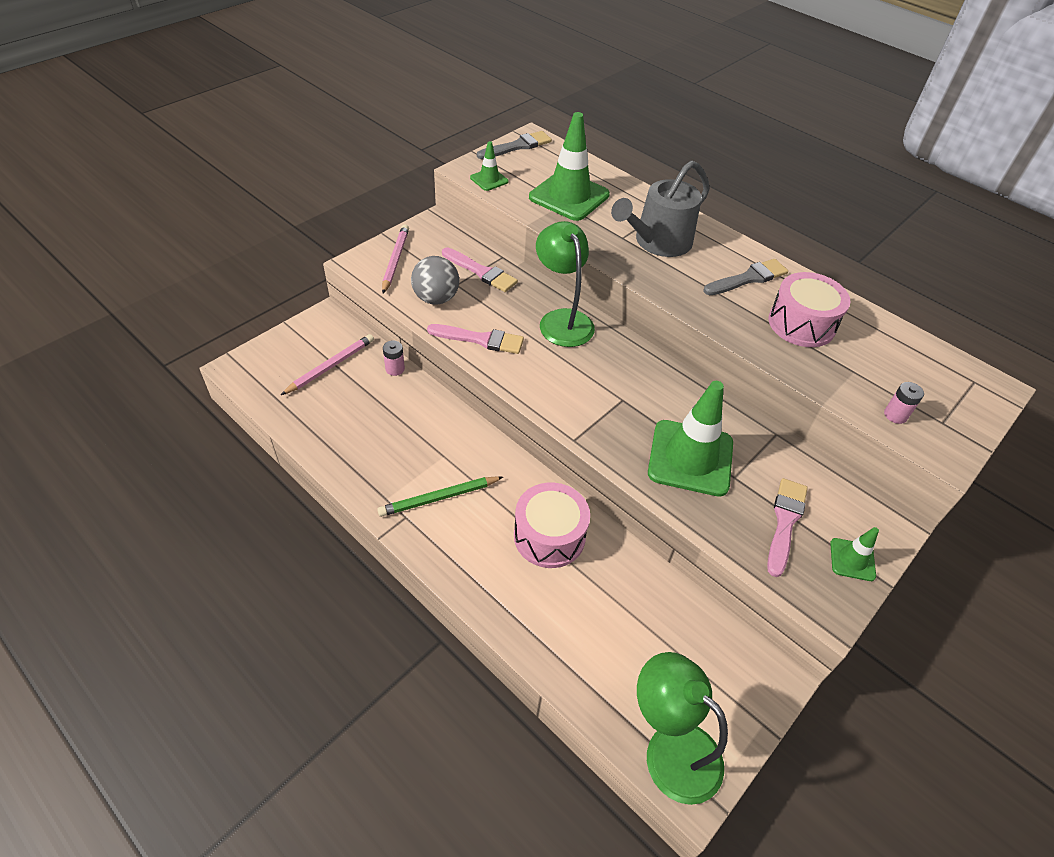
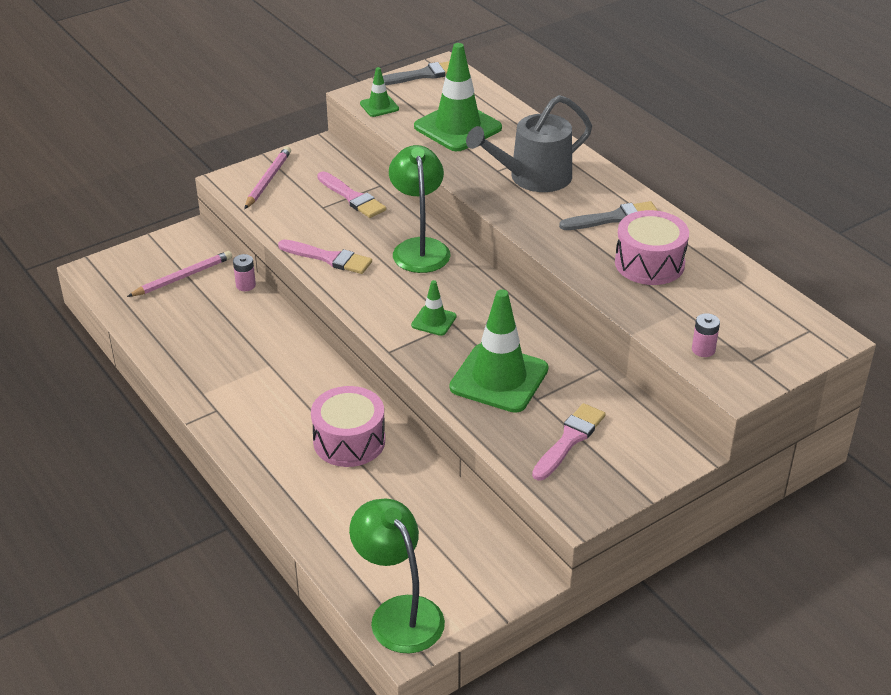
camera: 15 degrees right, 10 degrees down
green pencil [377,476,503,517] -> none
grey ball [411,256,459,305] -> none
green traffic cone [830,527,879,581] -> green traffic cone moved to [411,280,456,336]

